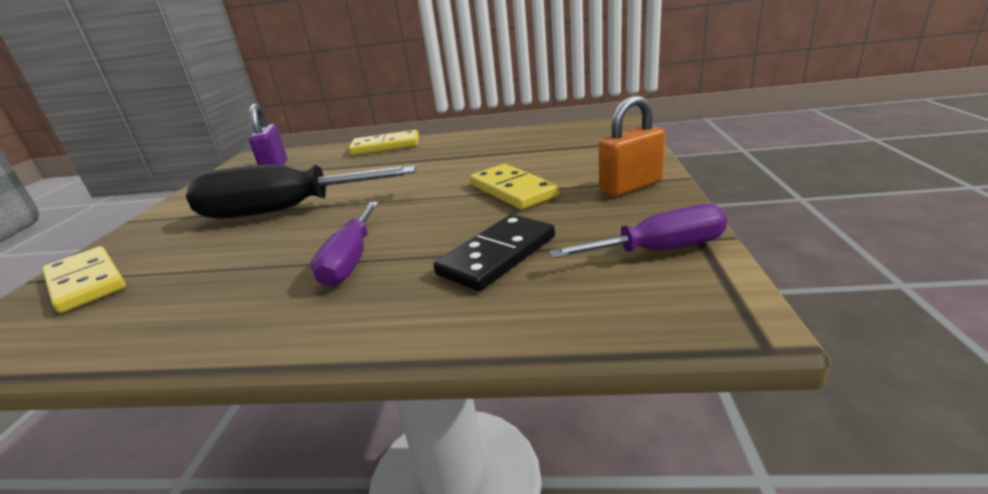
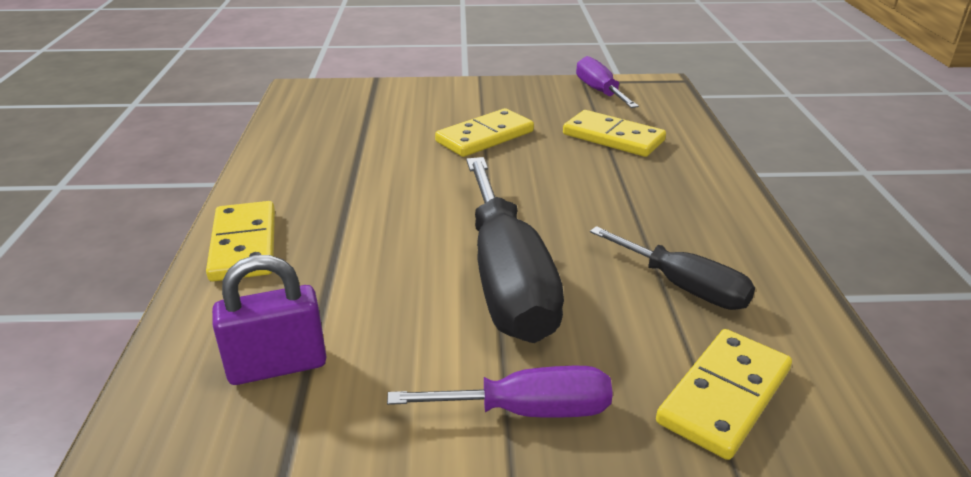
camera: 100 degrees left, 5 degrees up
purple screwdriver [311,202,379,286] -> purple screwdriver moved to [387,366,613,418]
black domino [433,214,555,291] -> yellow domino [563,110,666,157]
orange padlock [599,96,665,196] -> none
none -> black screwdriver [590,226,755,310]

